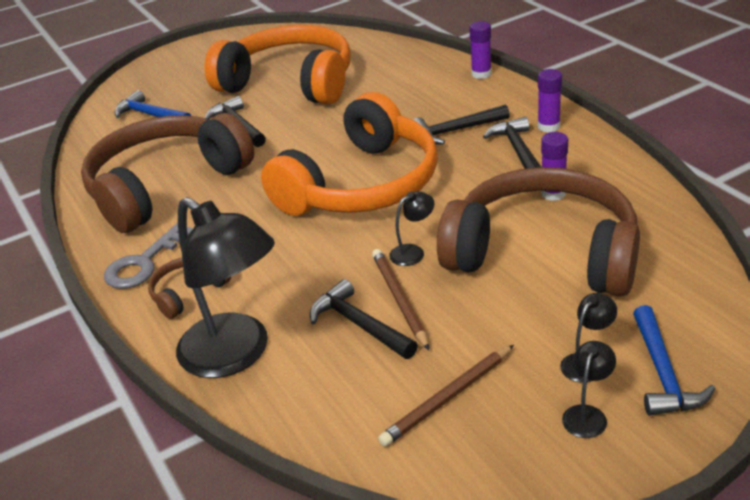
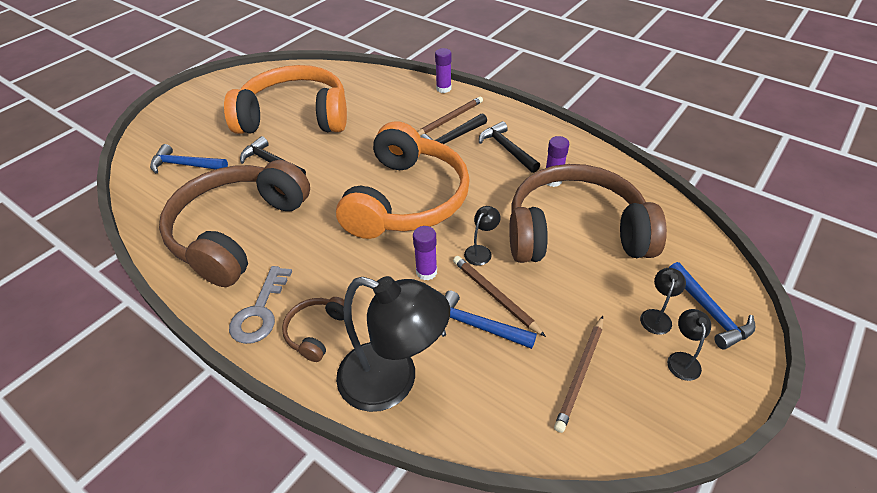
camera: 25 degrees left, 10 degrees up
black hammer [310,279,418,359] -> blue hammer [441,291,537,349]
purple glue stick [538,69,562,132] -> purple glue stick moved to [413,226,437,280]
none -> brown pencil [418,96,483,136]

